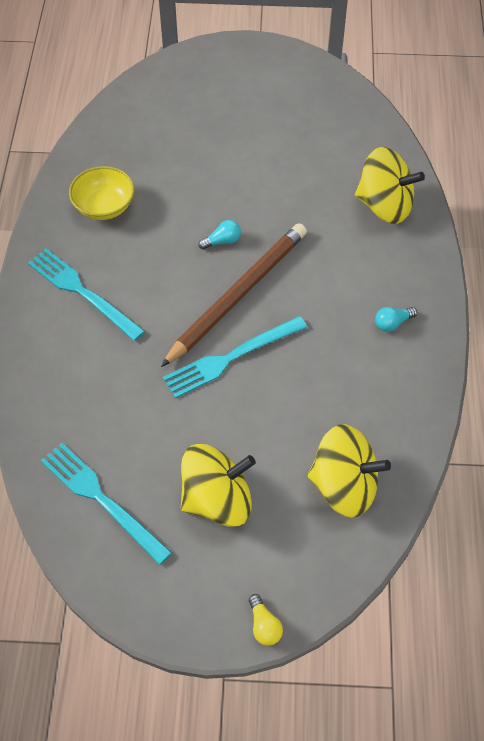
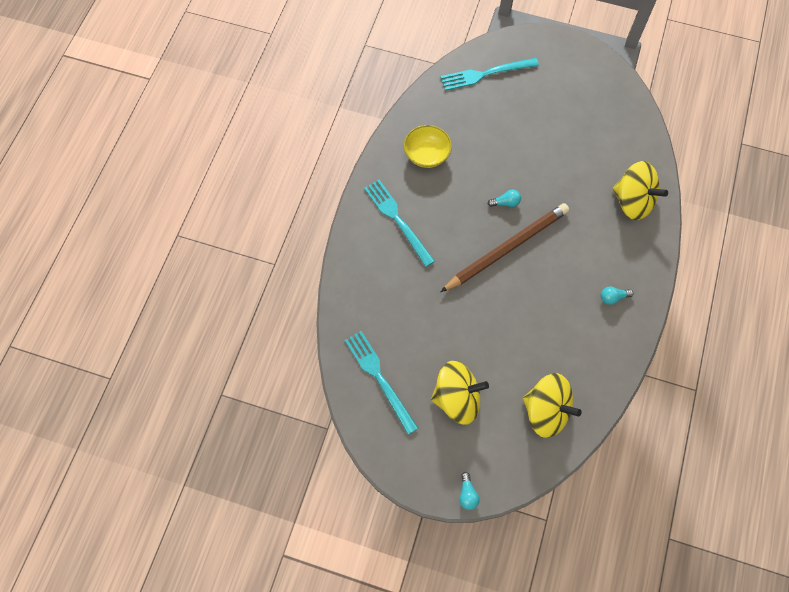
camera: 15 degrees right, 10 degrees up
turquoise fork [163,316,307,398] -> turquoise fork moved to [441,58,539,91]
yellow light bulb [249,594,283,646] -> turquoise light bulb [459,472,480,510]

